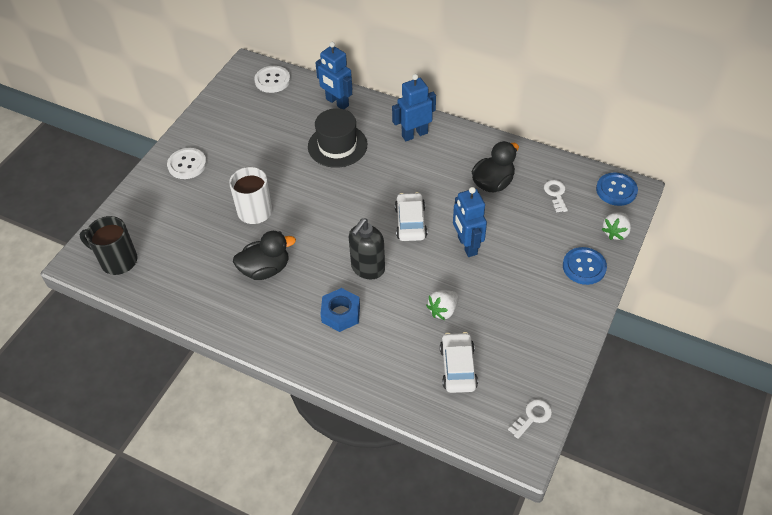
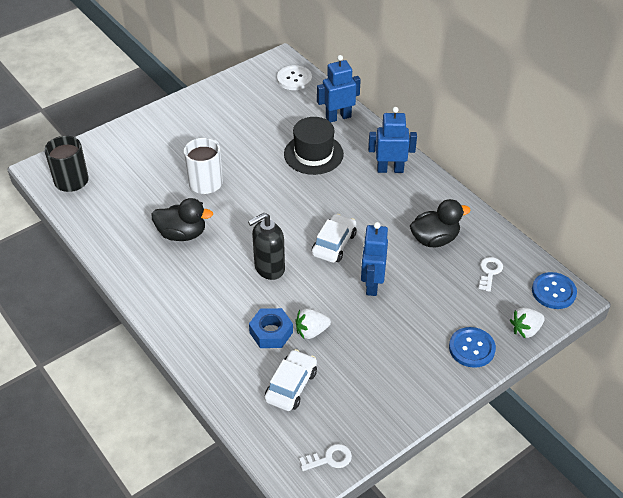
camera: 25 degrees right, 5 degrees down
white button [167,148,207,179] -> none
blue robot [315,42,352,109] -> blue robot turned 90 degrees clockwise [317,55,361,122]
blue nut [321,288,360,332] -> blue nut moved to [249,308,293,348]

